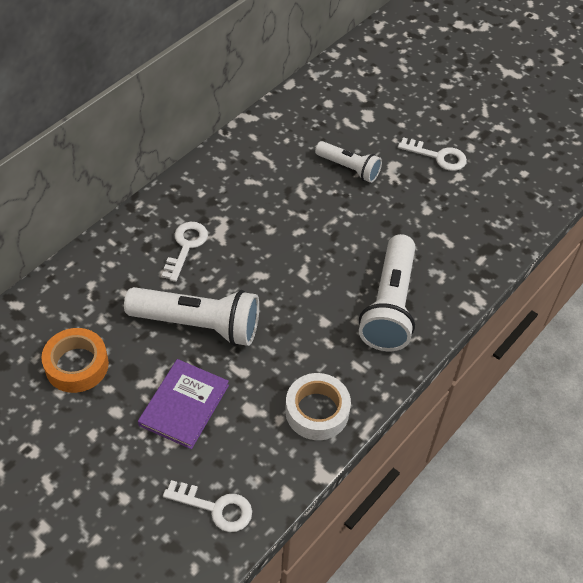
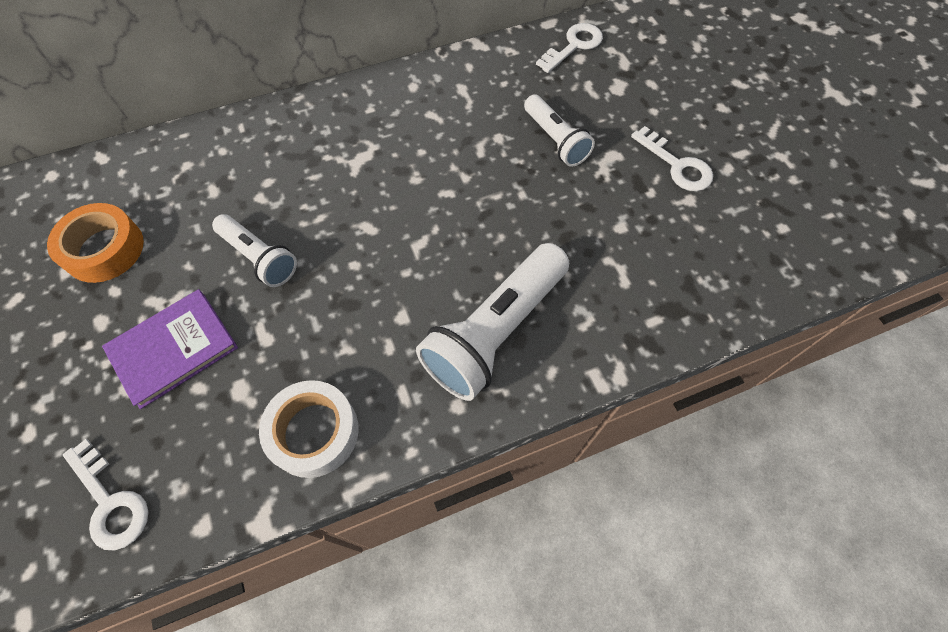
camera: 30 degrees right, 10 degrees up
white flashlight [124,287,259,346] -> white flashlight [212,214,297,287], size x0.59
white key [162,222,208,282] -> white key moved to [536,23,603,73]

